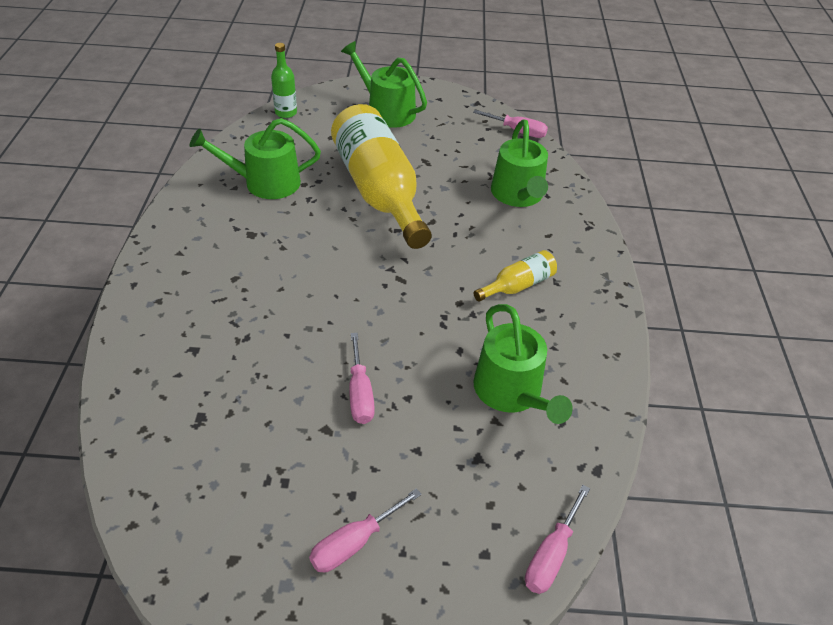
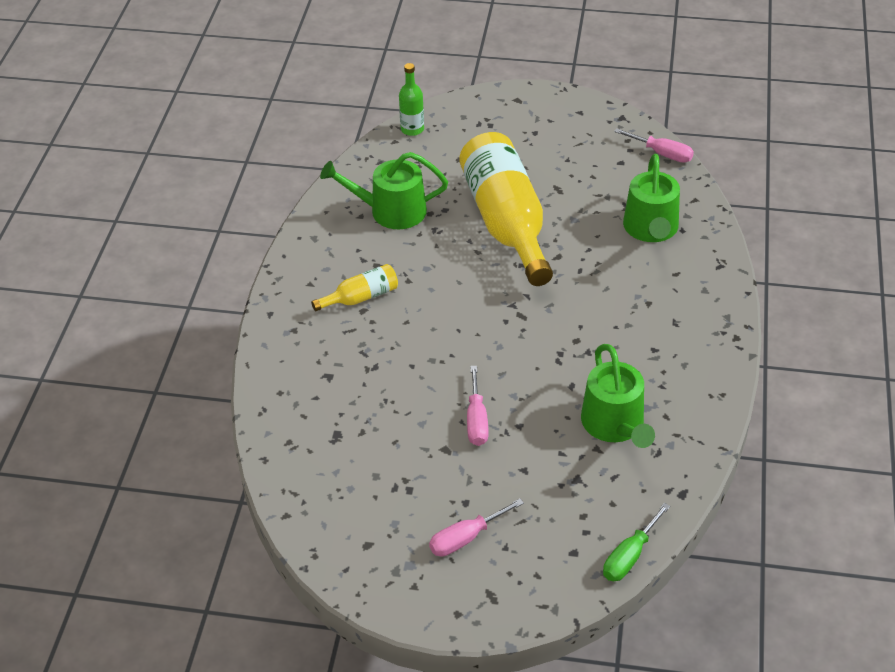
camera: 10 degrees right, 0 degrees up
green watering can [341,41,427,128] -> none
yellow bottle [473,250,557,302] -> yellow bottle moved to [311,264,398,311]
pink screwdriver [525,485,590,594] -> green screwdriver [603,503,670,581]

